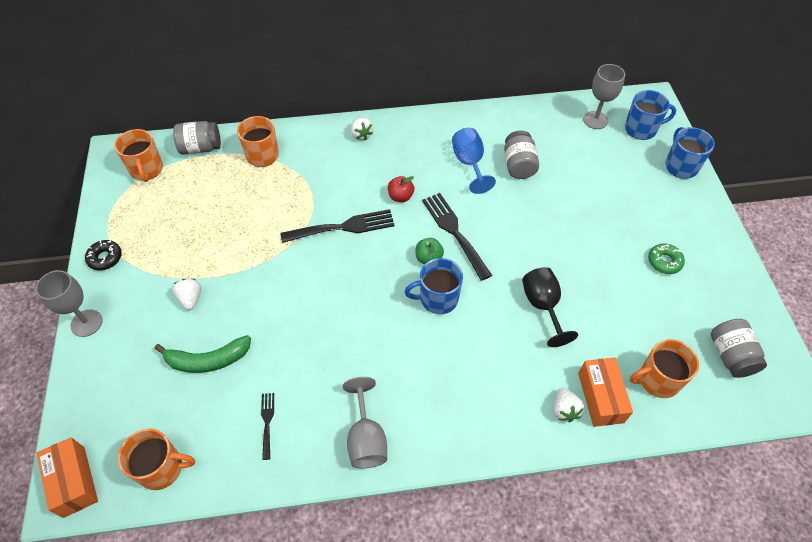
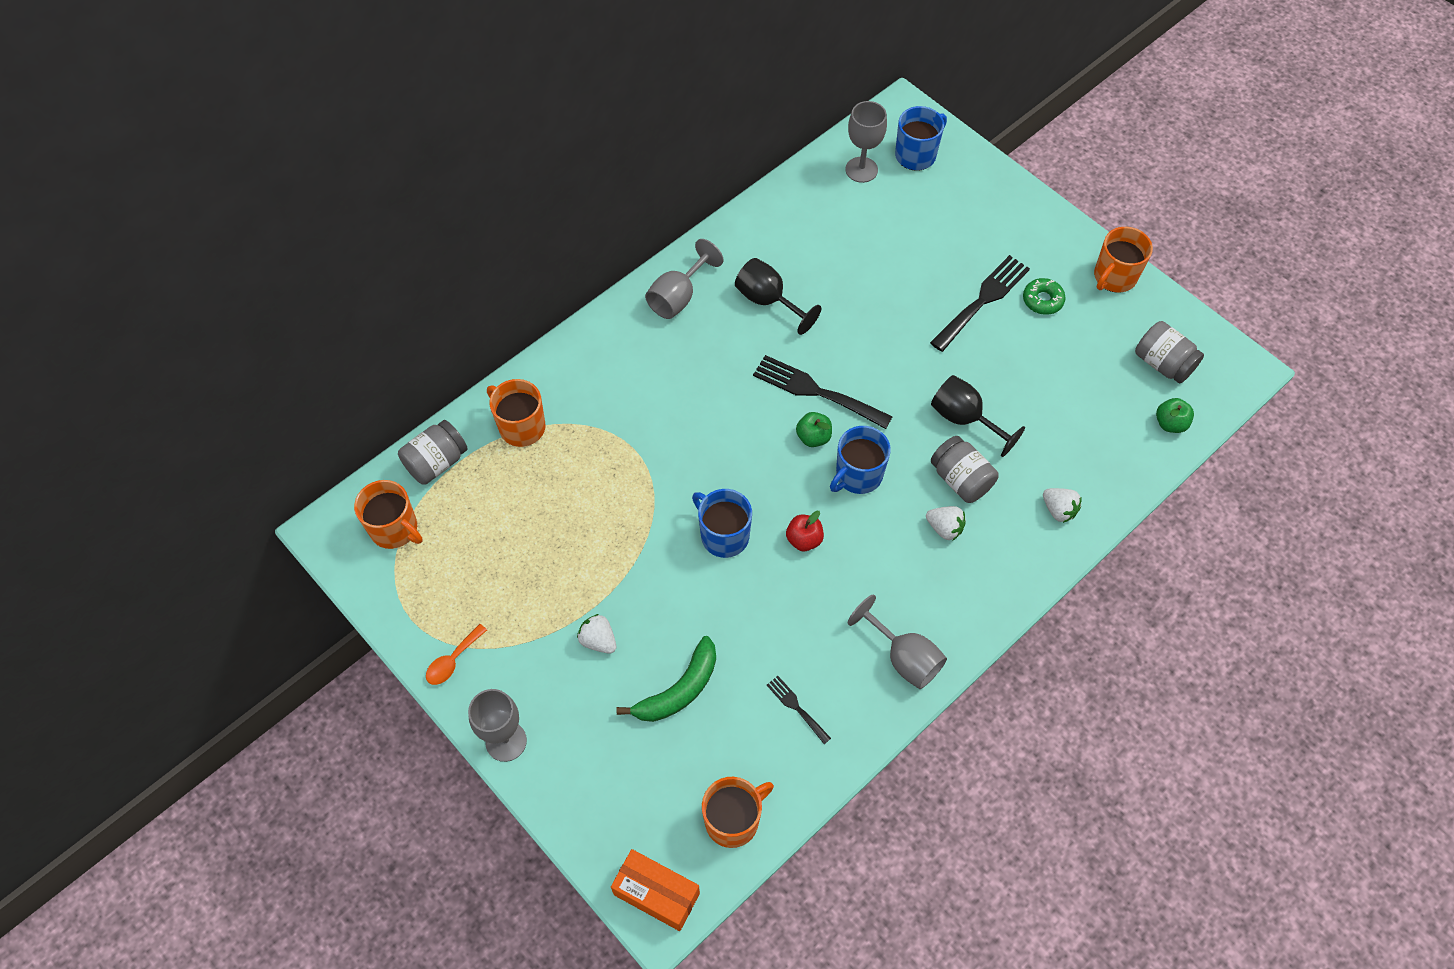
camera: 35 degrees left, 5 degrees up
black donut [85,240,122,270] -> orange spoon [426,624,487,685]
black fork [280,209,395,243] -> black fork moved to [930,255,1030,352]
white strawberry [351,117,373,141] -> white strawberry moved to [926,506,966,540]
red apple [388,176,414,202] -> red apple moved to [786,511,824,551]
blue goblet [452,128,496,194] -> black goblet [735,258,821,335]
grey jar [504,131,539,179] -> grey jar moved to [931,436,999,503]
orange box [578,358,633,427] -> none
orange mug [630,339,699,398] -> orange mug moved to [1094,227,1153,293]
blue mug [665,127,715,179] -> blue mug moved to [692,489,752,558]
none -> grey goblet [645,239,724,319]
none -> green apple [1156,398,1194,433]

